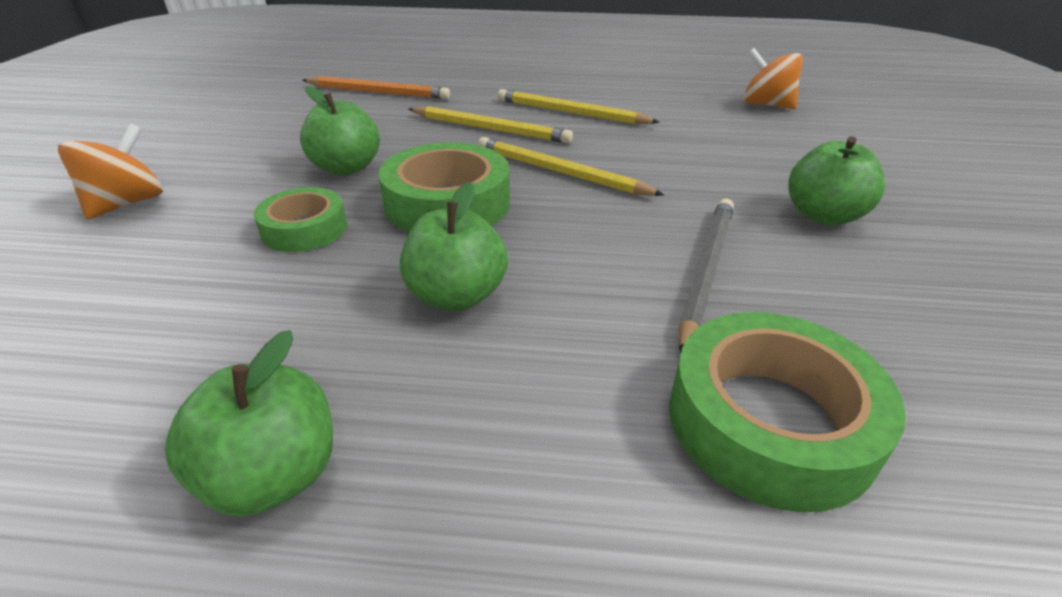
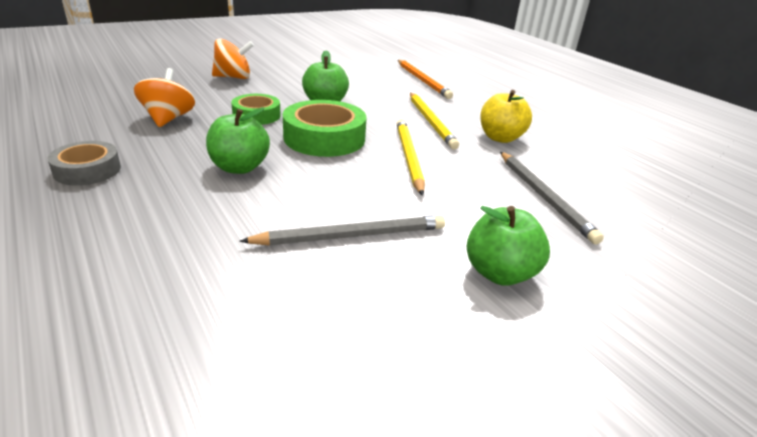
camera: 50 degrees right, 5 degrees down
green apple [165,330,333,516] -> grey tape [47,141,121,186]
yellow pencil [498,89,660,124] -> yellow apple [480,90,532,143]
green tape [669,312,906,512] -> none
orange spinning top [744,48,803,109] -> orange spinning top moved to [134,68,195,127]
none -> grey pencil [500,152,604,244]

